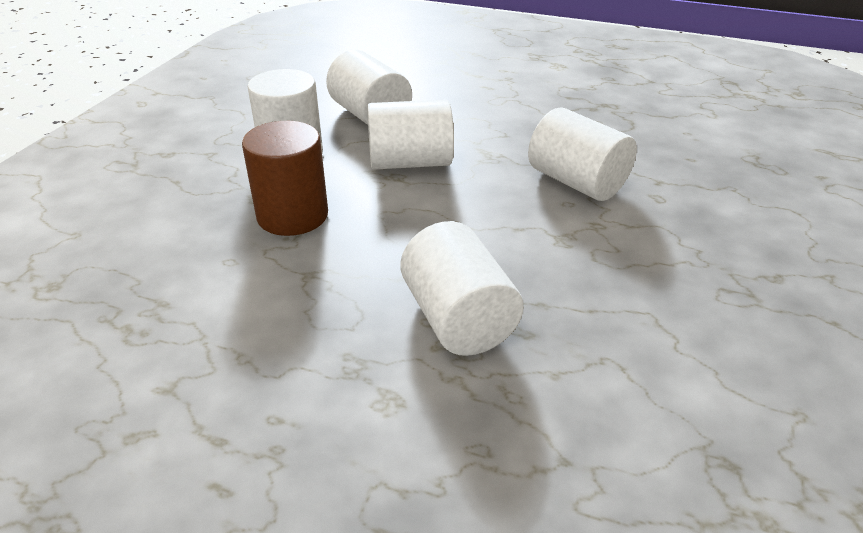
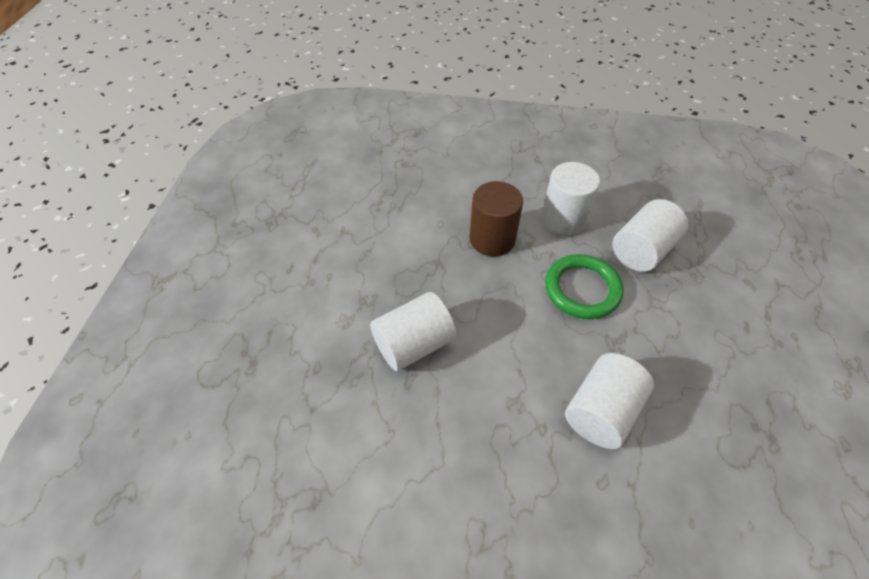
camera: 80 degrees right, 15 degrees up
white cylinder [367,100,454,170] -> green ring [545,254,623,319]

